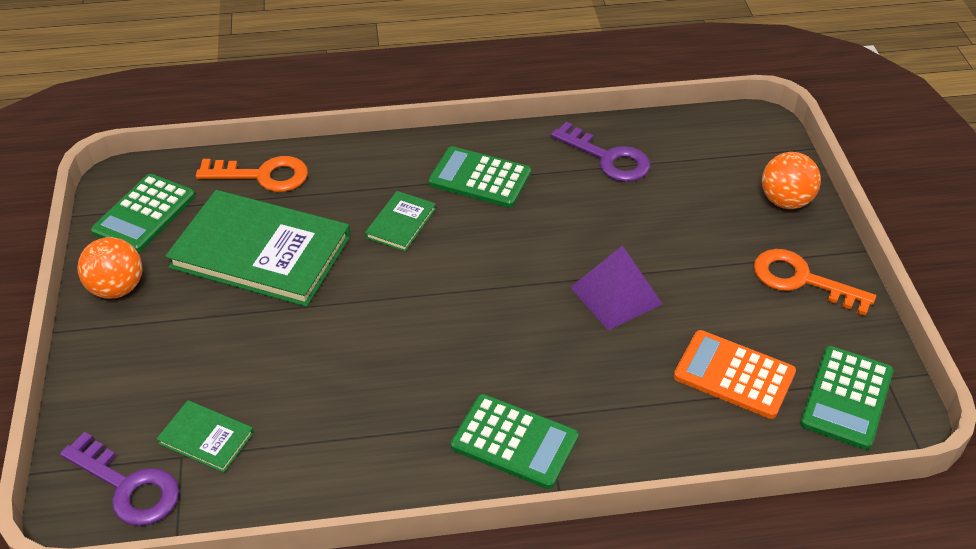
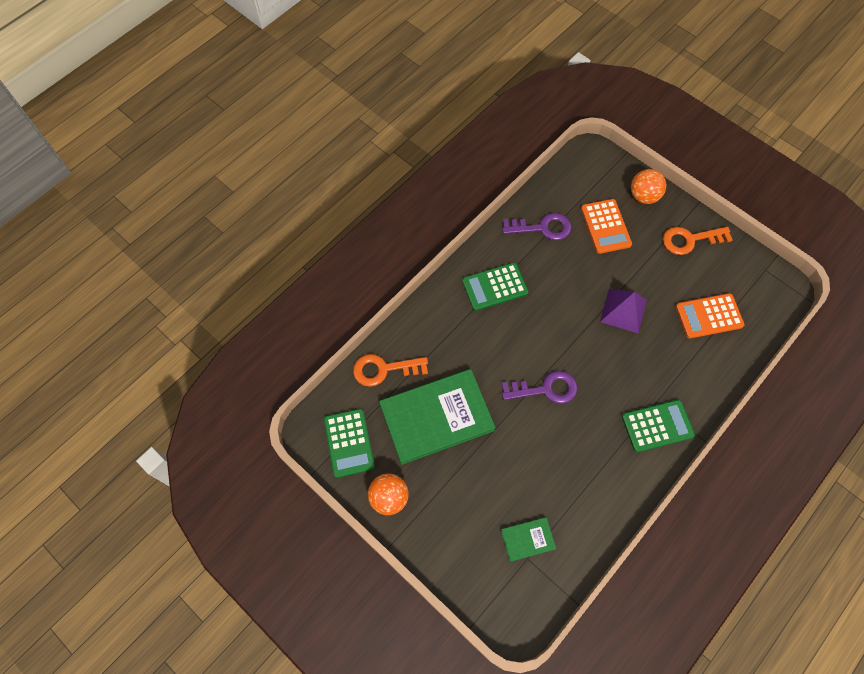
camera: 40 degrees left, 20 degrees up
purple key [60,432,179,526] -> purple key moved to [502,371,578,404]
orange key [196,156,308,192] -> orange key turned 150 degrees counterclockwise [353,354,428,387]
green book [365,191,436,251] -> none
green calculator [800,346,893,450] -> none
none -> orange calculator [581,199,632,254]

